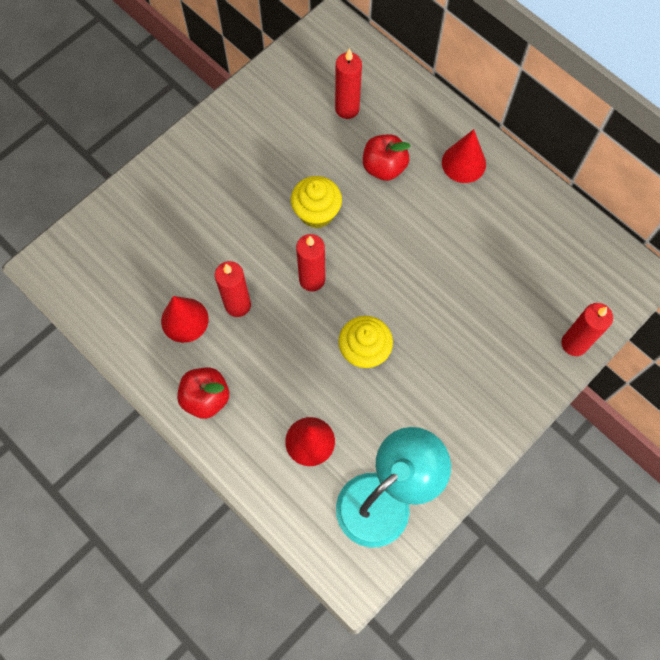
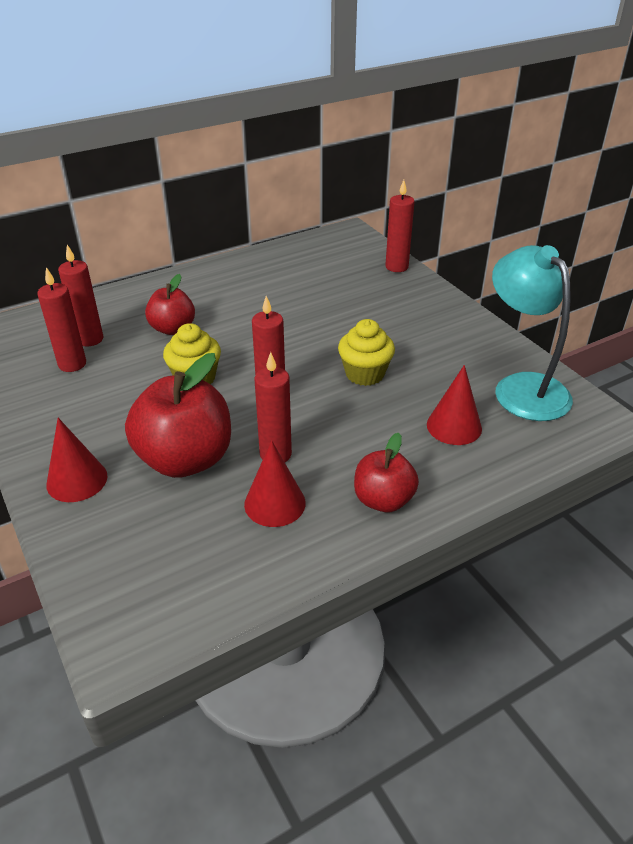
camera: 75 degrees left, 30 degrees down
red cone [442,129,486,183] -> red cone moved to [46,418,108,502]
none -> red candle [37,267,86,372]
none -> red apple [125,353,231,478]

